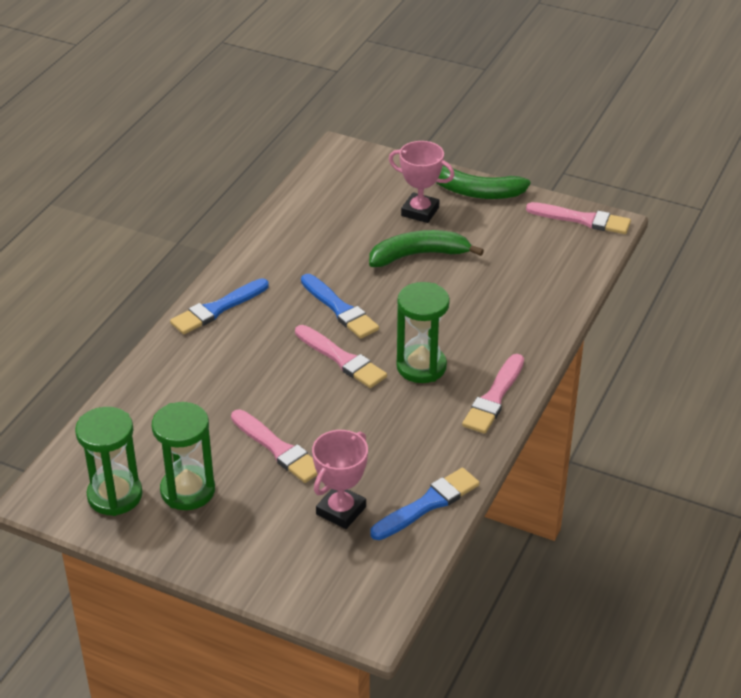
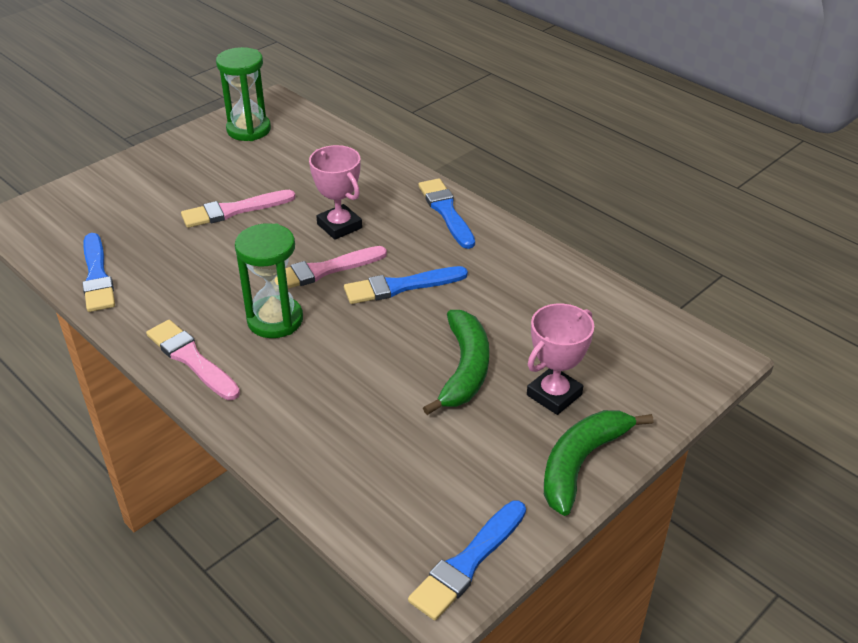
camera: 110 degrees right, 0 degrees up
green hourglass [152,402,215,510] -> none
pink trophy [312,430,368,529] -> pink trophy moved to [309,145,362,240]
pink brush [526,202,631,234] -> blue brush [408,501,526,621]

